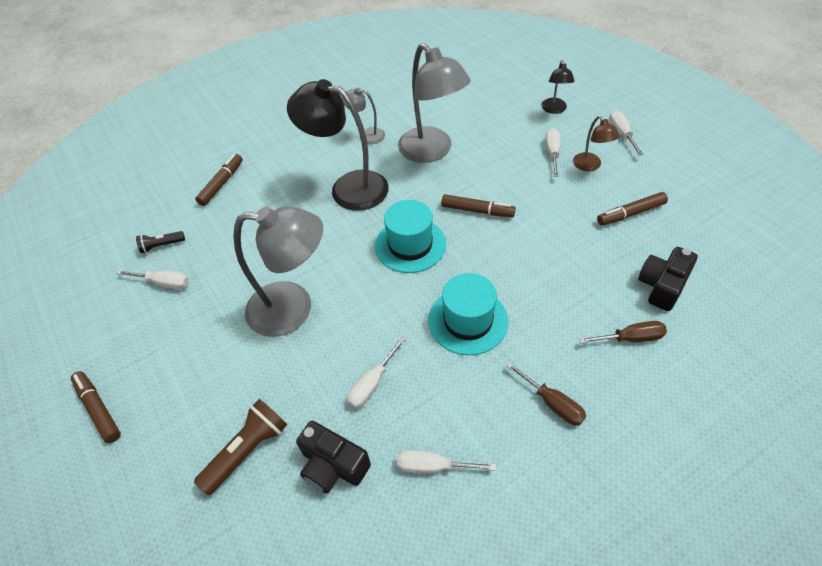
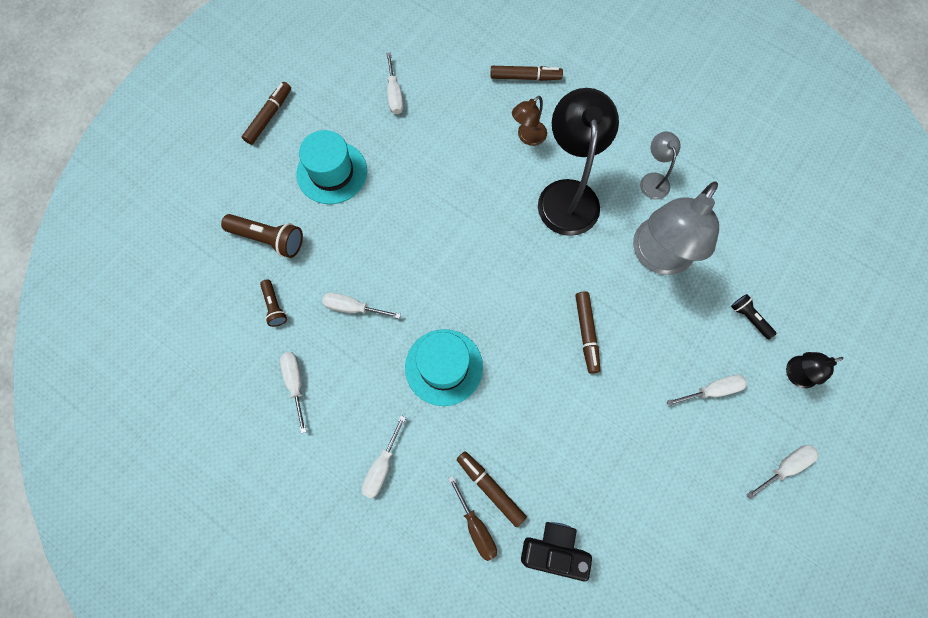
camera: 65 degrees right, 20 degrees up
black flashlight [136,231,185,253] -> black flashlight moved to [731,294,777,339]
grey lamp [233,206,323,337] -> none
black camera [296,421,371,494] -> brown flashlight [260,279,287,327]
turquoise hat [375,200,446,273] -> turquoise hat moved to [296,130,367,204]
brown screwdriver [506,362,586,426] -> white screwdriver [362,415,406,499]
brown lamp [573,116,620,171] -> brown lamp moved to [512,96,547,146]
brown marker [597,192,668,226] -> brown marker moved to [457,451,527,528]

